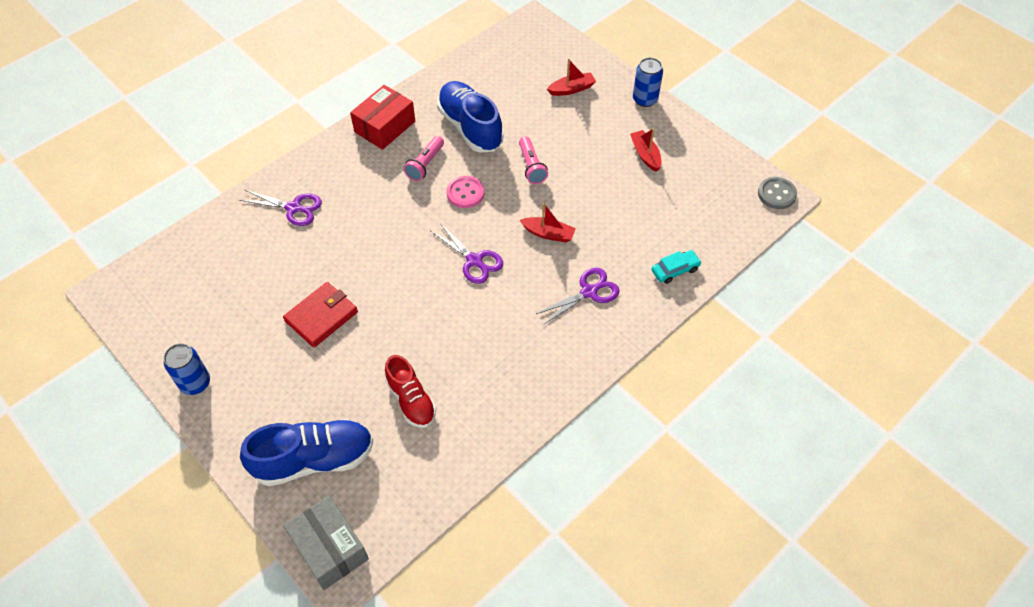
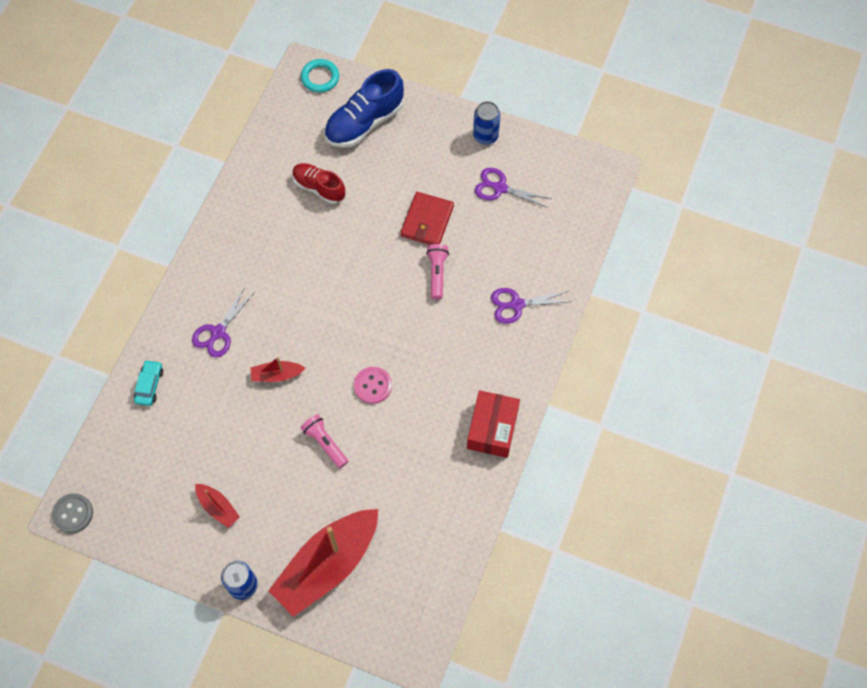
camera: 155 degrees right, 10 degrees up
grey box [284,496,369,590] -> turquoise ring [301,59,339,93]
pink flashlight [403,136,444,181] -> pink flashlight moved to [426,244,449,300]
purple scissors [431,223,503,284] -> purple scissors moved to [475,168,552,208]
blue shoe [437,81,504,153] -> none
red boat [547,59,596,96] -> red boat [269,509,378,617], size x2.27
turquoise car [652,250,702,284] -> turquoise car turned 150 degrees clockwise [134,360,163,406]

